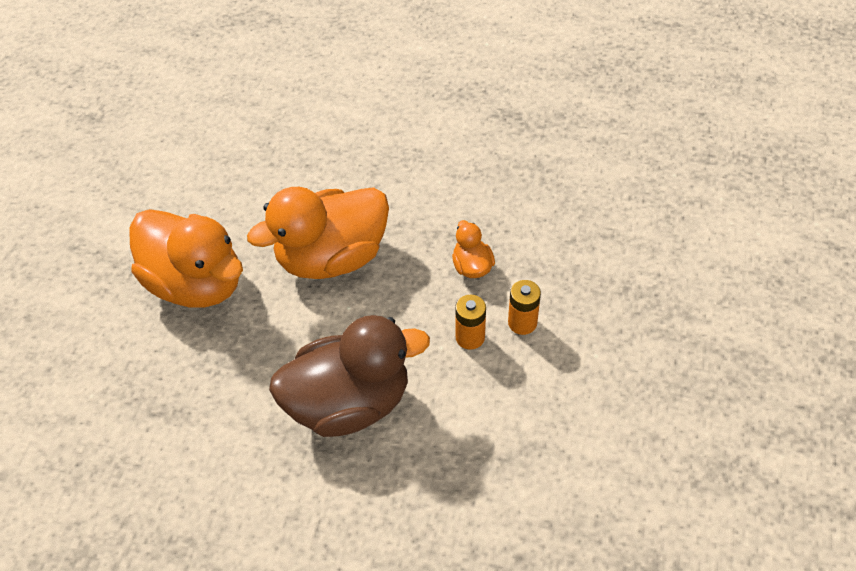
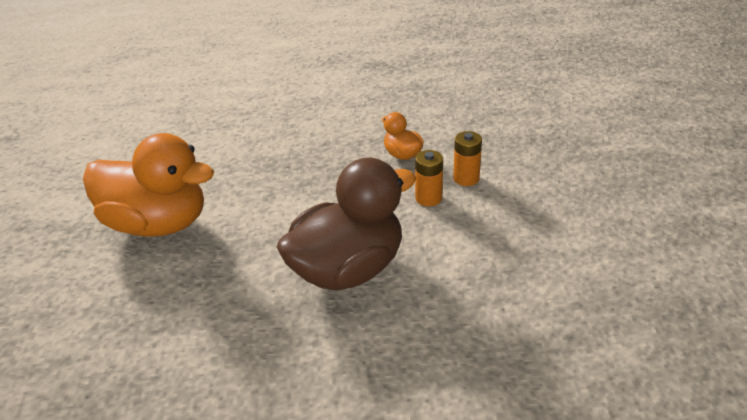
camera: 20 degrees left, 15 degrees down
orange duck [247,187,389,279] -> none

